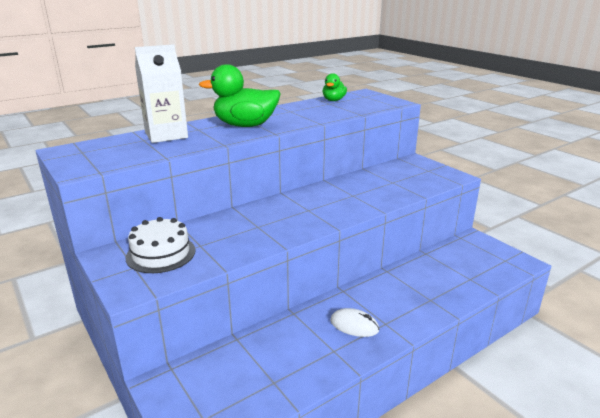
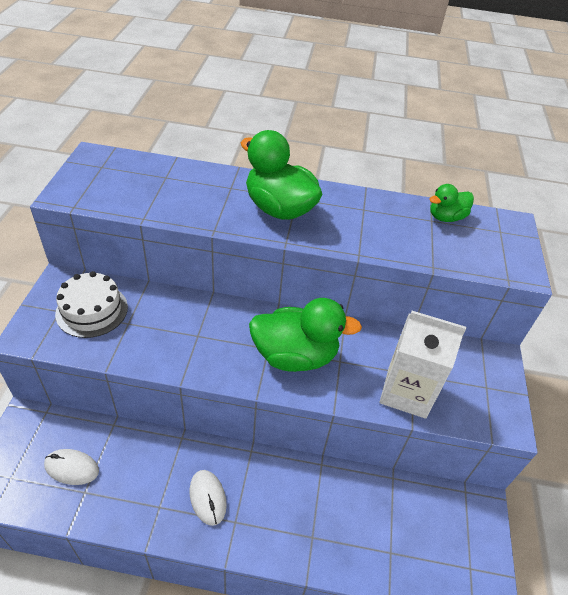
camera: 40 degrees right, 20 degrees up
white carton [135,44,188,143] -> white carton moved to [380,311,466,419]
none -> white mouse [44,449,99,485]
none -> green duck [249,298,362,372]

